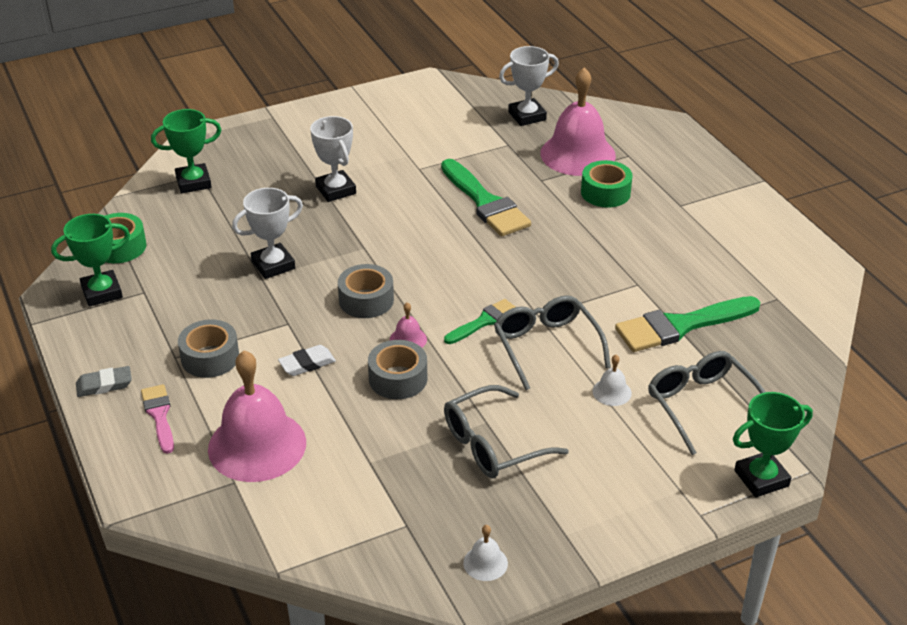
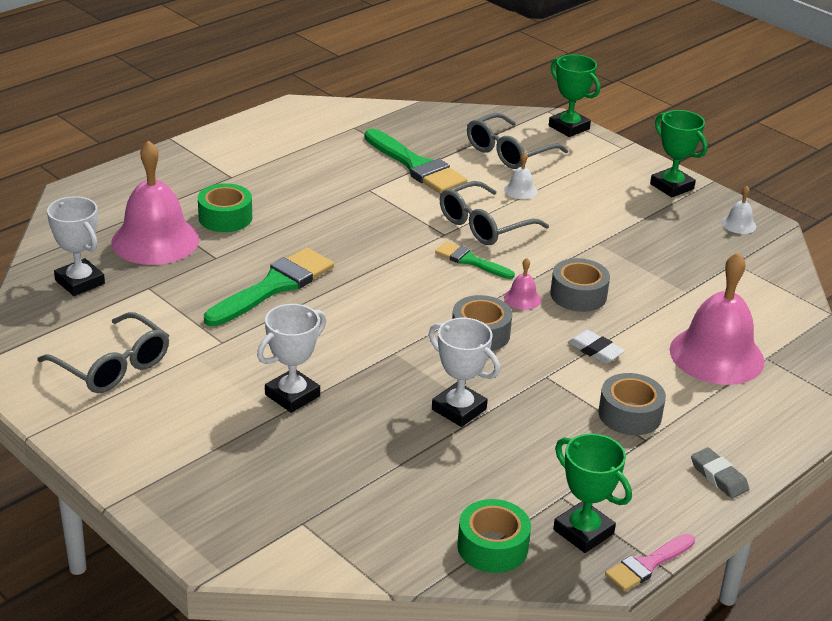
camera: 110 degrees left, 5 degrees down
pink brush [141,384,174,454] -> pink brush moved to [605,534,695,592]
green trophy [151,109,221,193] -> green trophy moved to [650,110,707,197]
grey glasses [444,385,569,478] -> grey glasses moved to [37,312,169,393]

